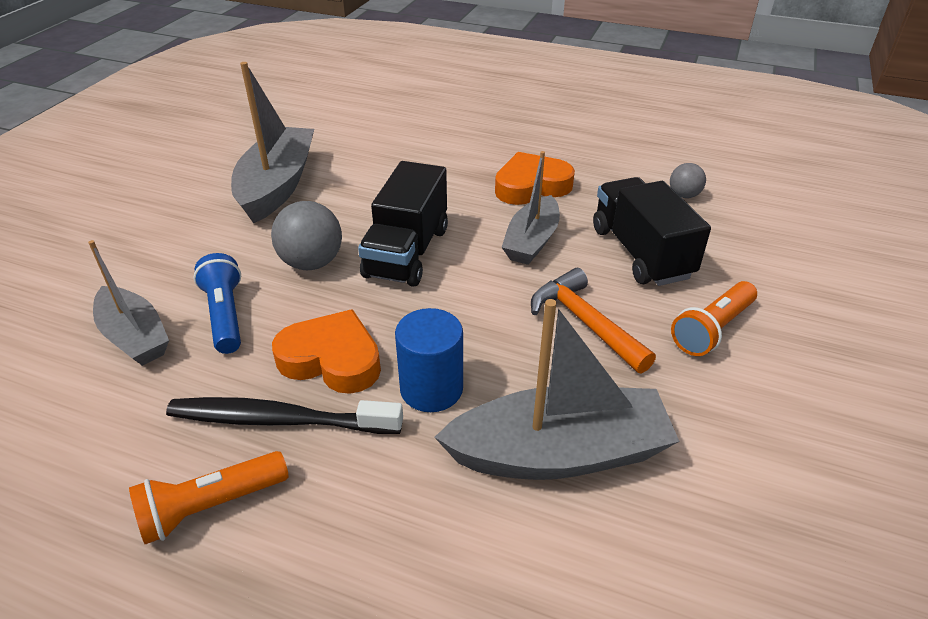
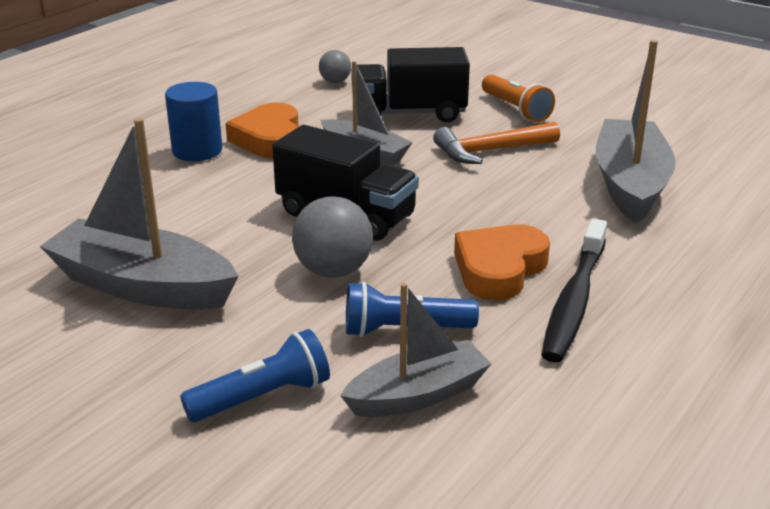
camera: 75 degrees left, 10 degrees down
orange flashlight [129,451,289,544] -> none
blue cylinder [395,308,463,412] -> blue cylinder moved to [165,82,222,161]
none -> blue flashlight [180,329,330,422]

